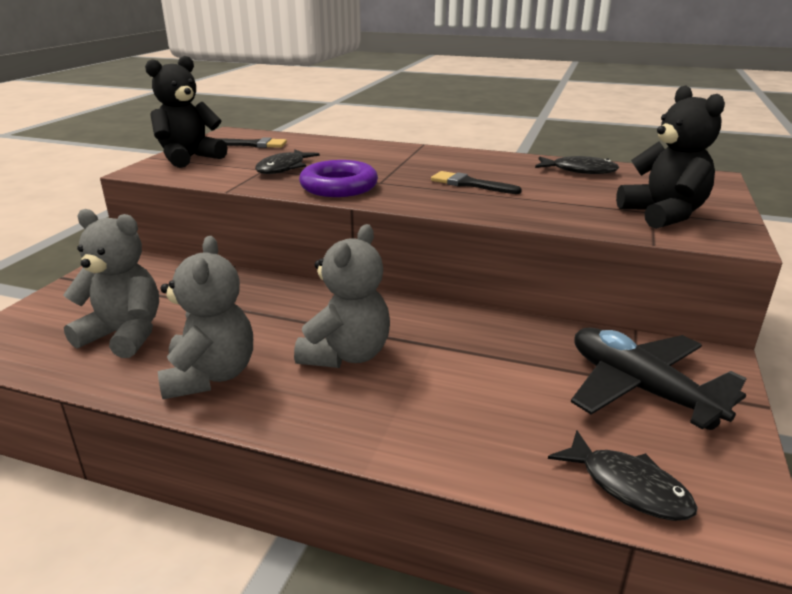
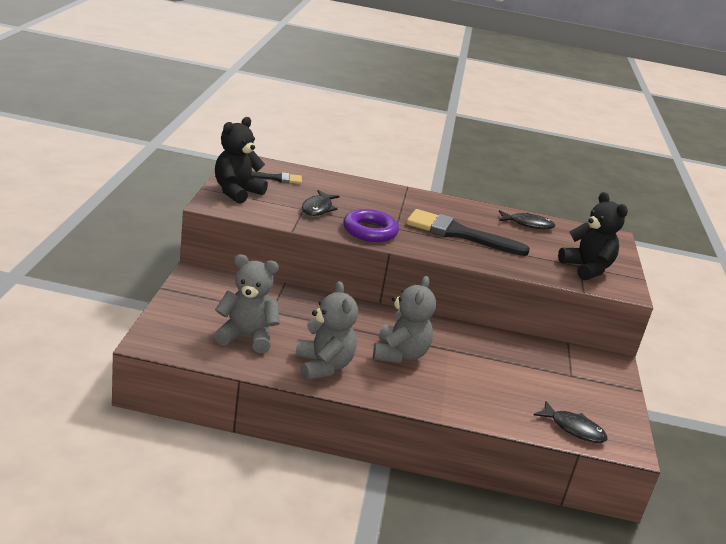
camera: 15 degrees left, 0 degrees up
black brush [431,171,522,194] -> black brush [406,209,530,256], size x1.90
black plane [571,328,747,430] -> none

